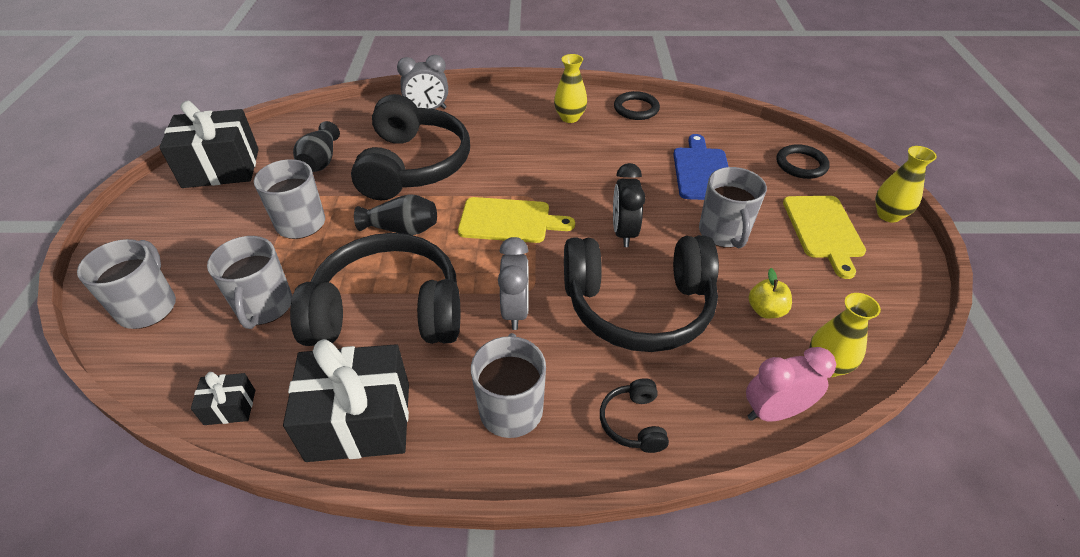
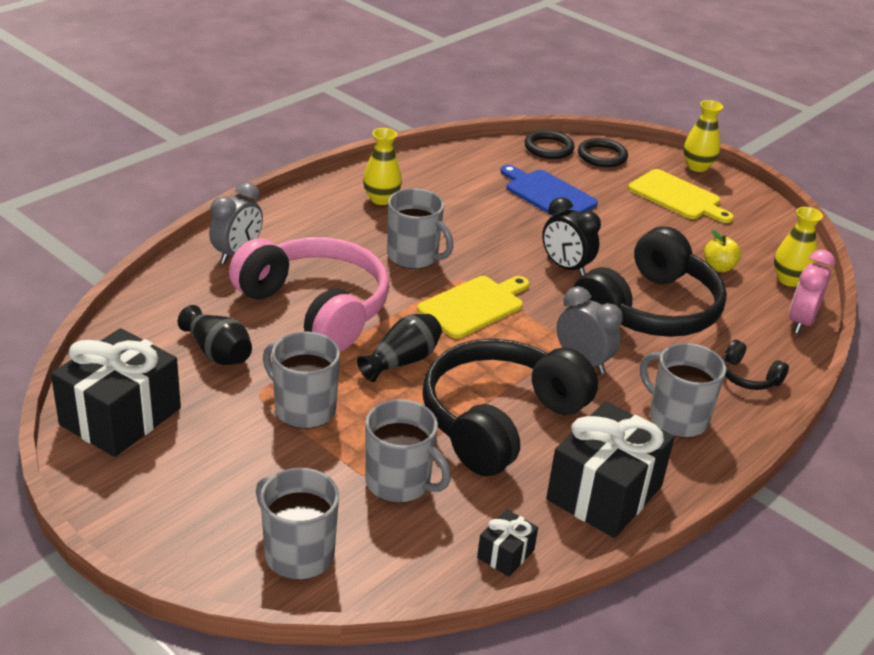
camera: 50 degrees left, 10 degrees down
black headphones [351,94,470,200] -> pink headphones [229,237,390,352]
black ring [614,91,660,120] -> black ring moved to [525,130,574,159]
grey mug [699,167,767,248] -> grey mug moved to [387,189,453,269]

